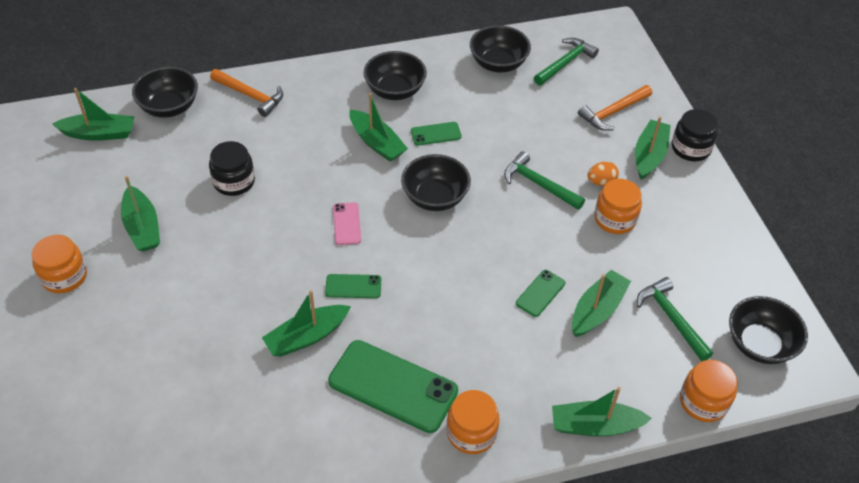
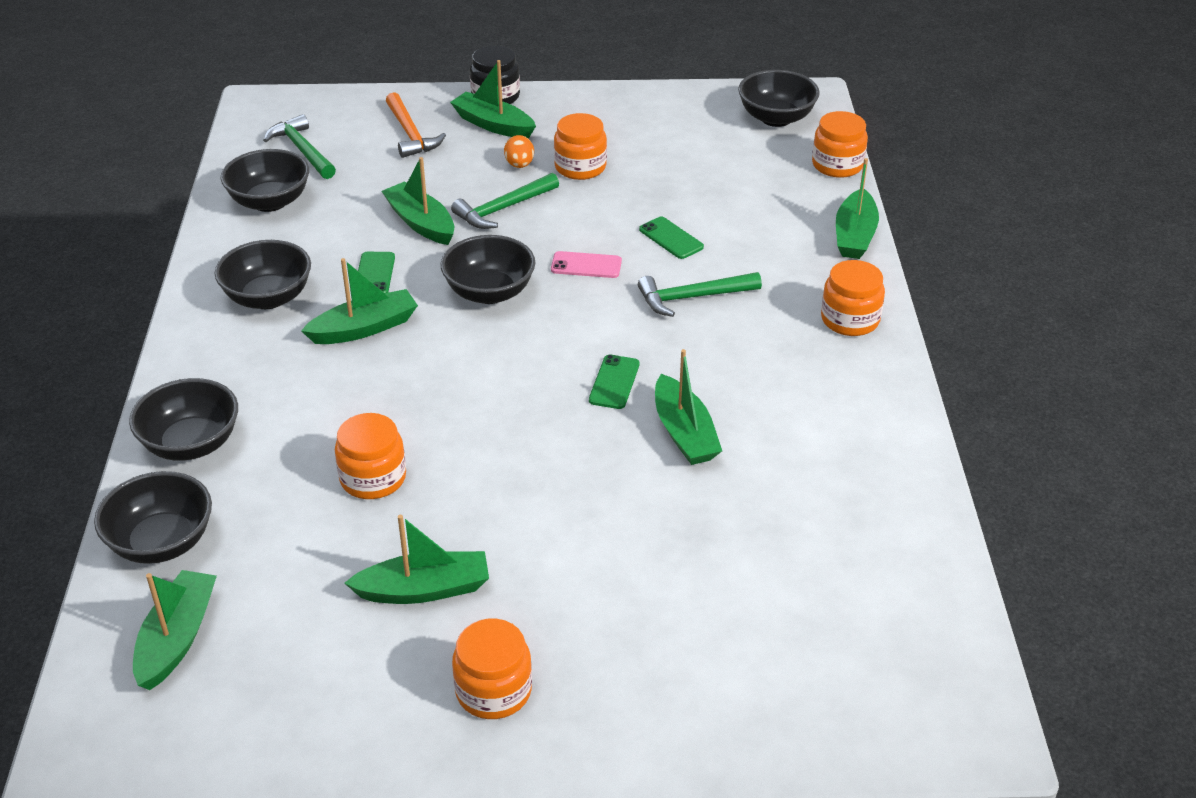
camera: 75 degrees left, 10 degrees down
black jar [209,141,255,196] -> orange jar [335,413,406,499]
orange hammer [210,69,283,117] -> black bowl [129,378,238,461]
green phone [328,340,458,433] -> none
pink phone [333,202,361,245] -> pink phone moved to [551,251,622,278]
green boat [572,270,631,337] -> green boat moved to [381,157,454,245]
green hammer [637,277,713,361] -> green hammer moved to [638,272,762,317]

